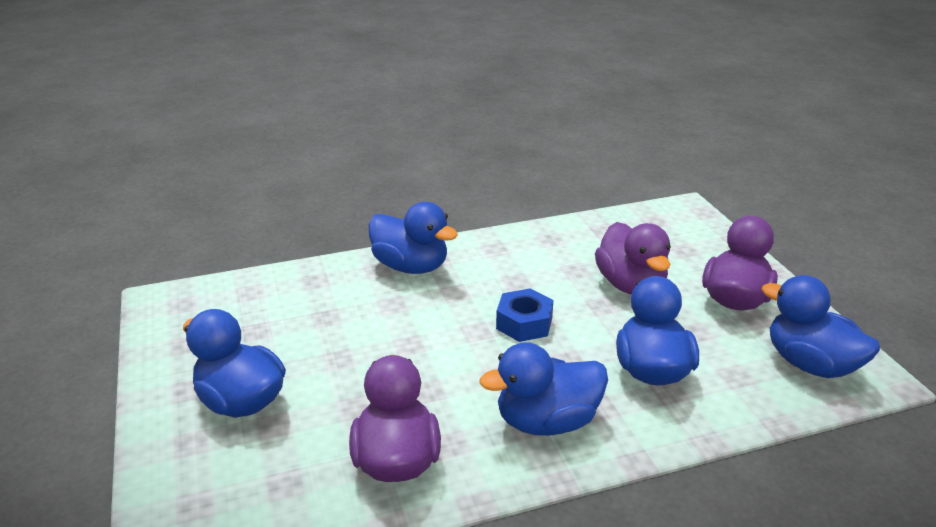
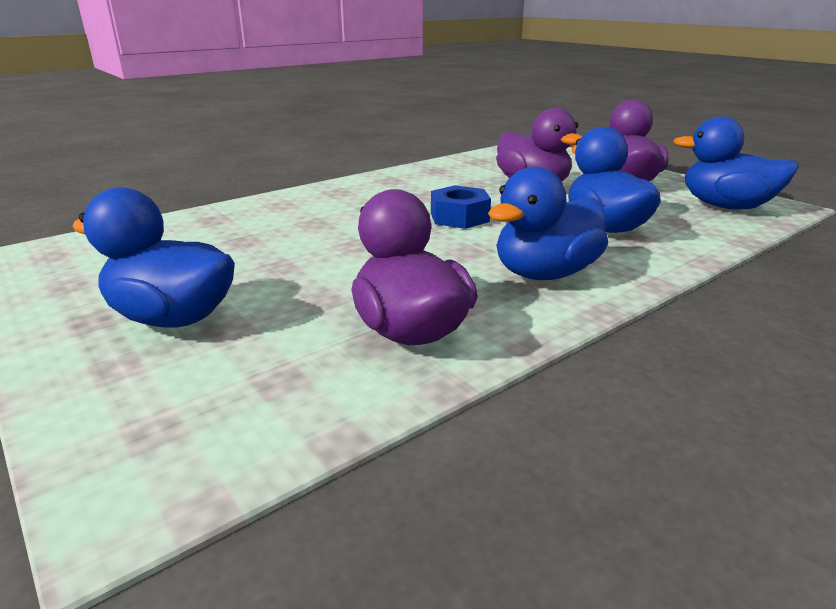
camera: 20 degrees left, 5 degrees down
blue duck [368,202,458,274] -> none

